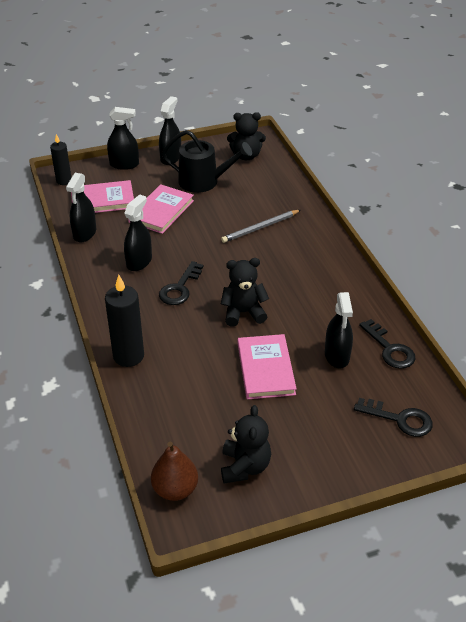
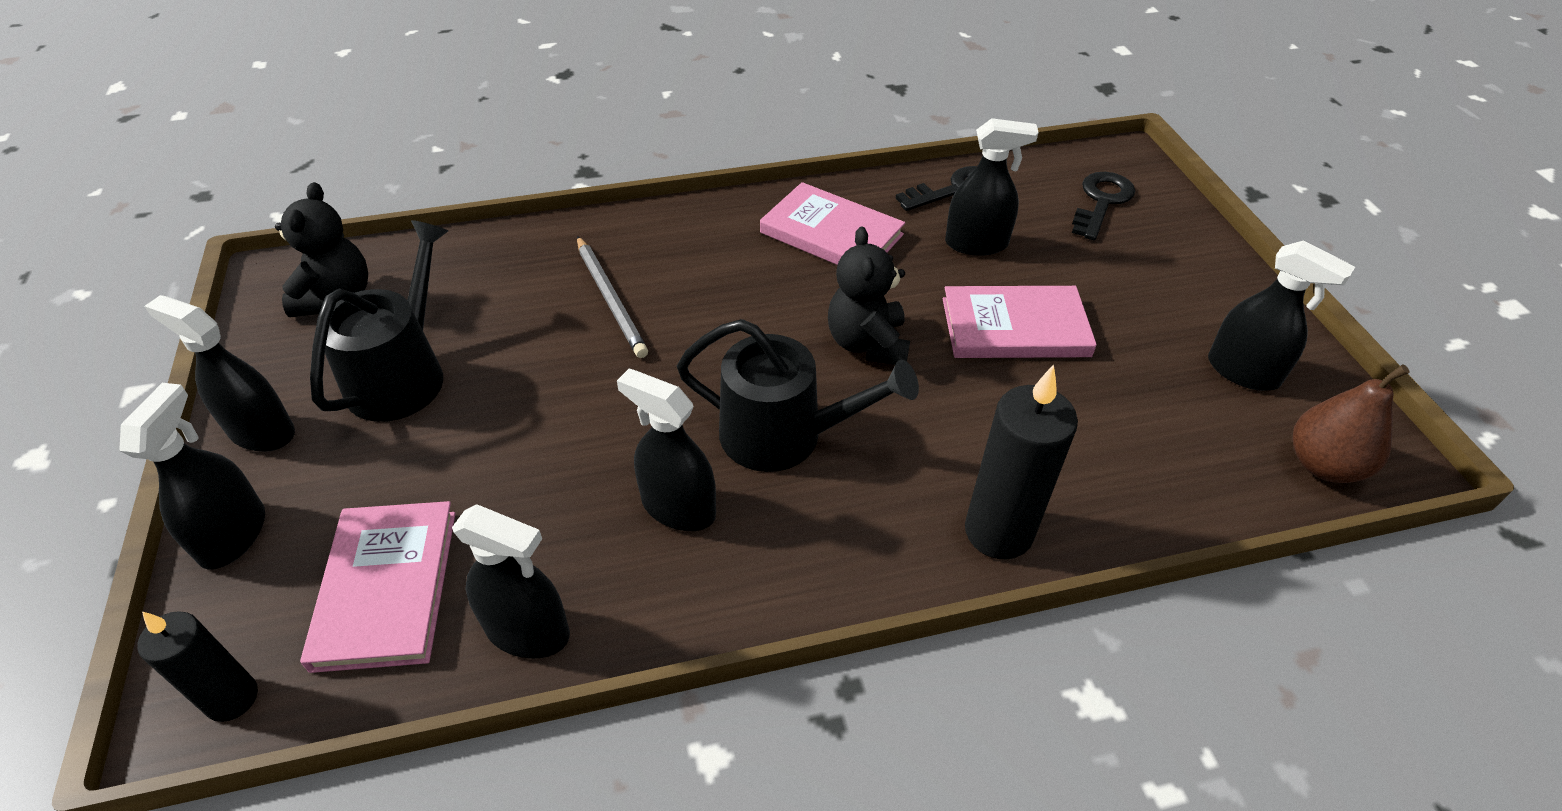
camera: 85 degrees left, 5 degrees up
pink book [128,184,194,234] -> pink book moved to [760,182,905,265]
black key [159,261,203,305] -> black watering can [677,319,919,472]
black teddy bear [221,405,271,483] -> black spray bottle [1208,240,1355,391]

